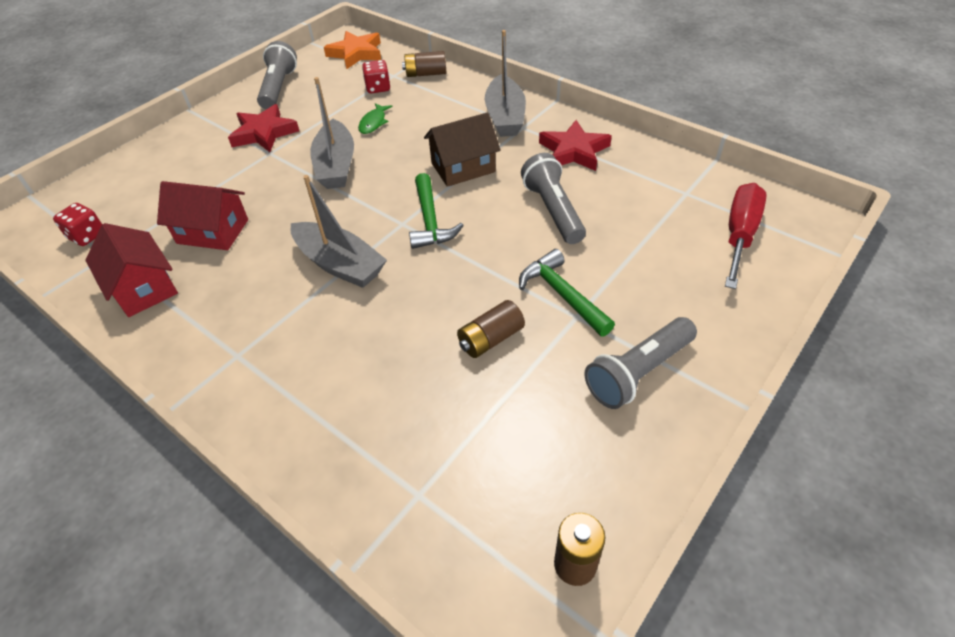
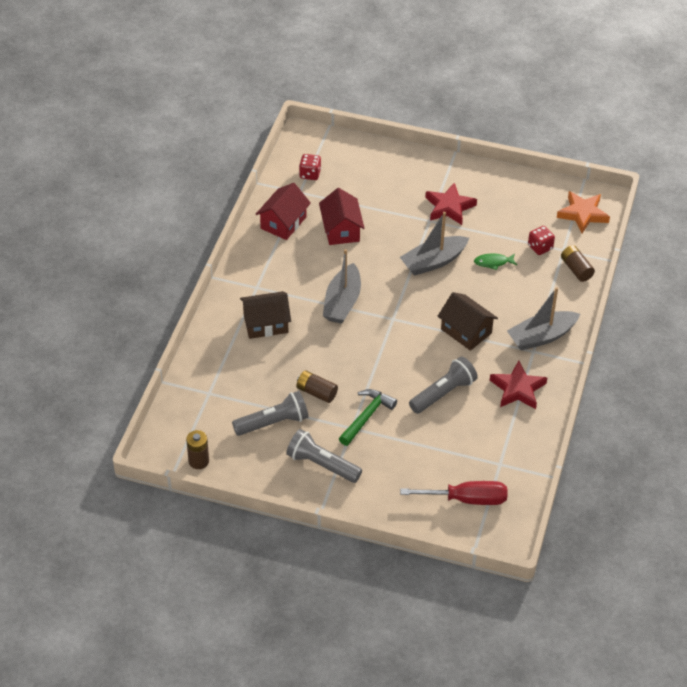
camera: 65 degrees right, 0 degrees up
grey flashlight [257,41,297,109] -> grey flashlight moved to [232,391,309,436]
green hammer [409,173,464,249] -> none
none -> brown house [240,291,291,339]

